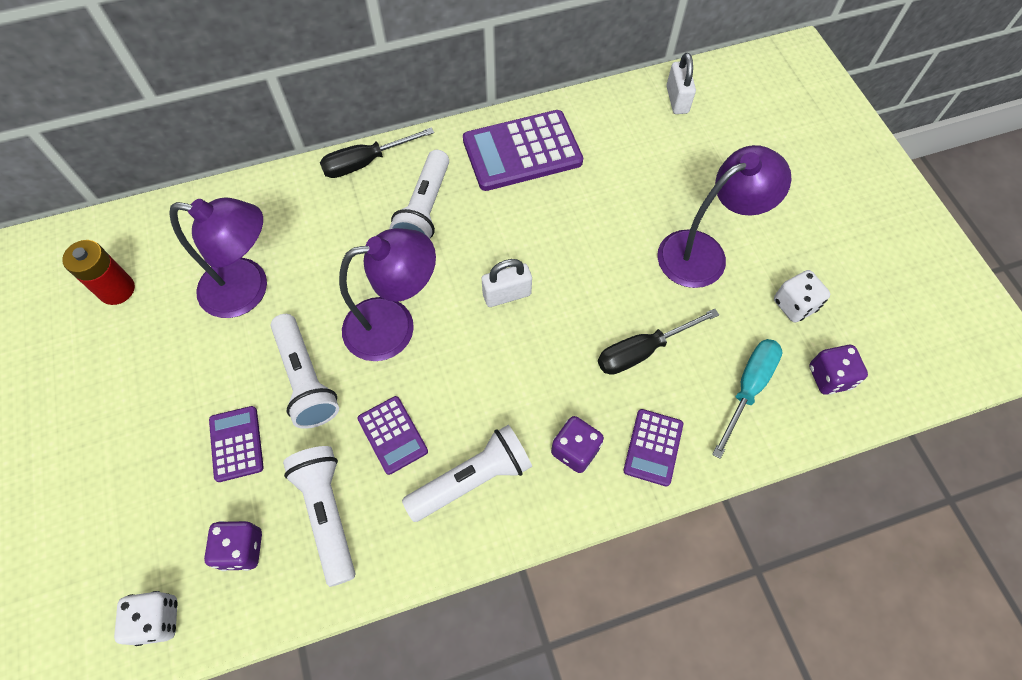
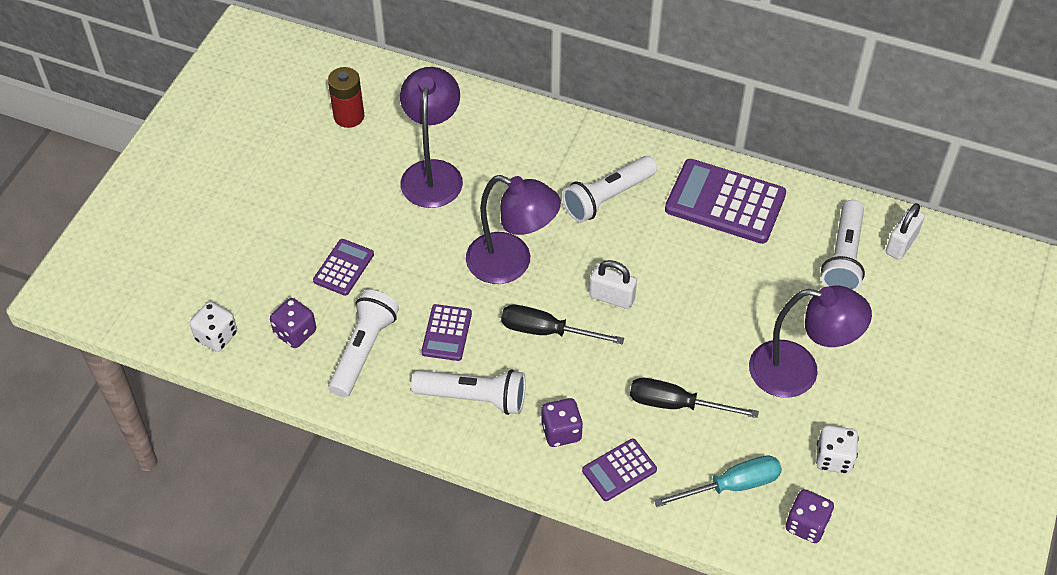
camera: 40 degrees right, 10 degrees down
purple lamp [169,197,267,318] -> purple lamp turned 135 degrees counterclockwise [400,67,463,208]
white flashlight [271,314,339,429] -> white flashlight moved to [821,200,865,291]
black screwdriver [320,127,434,178] -> black screwdriver moved to [501,305,624,345]

